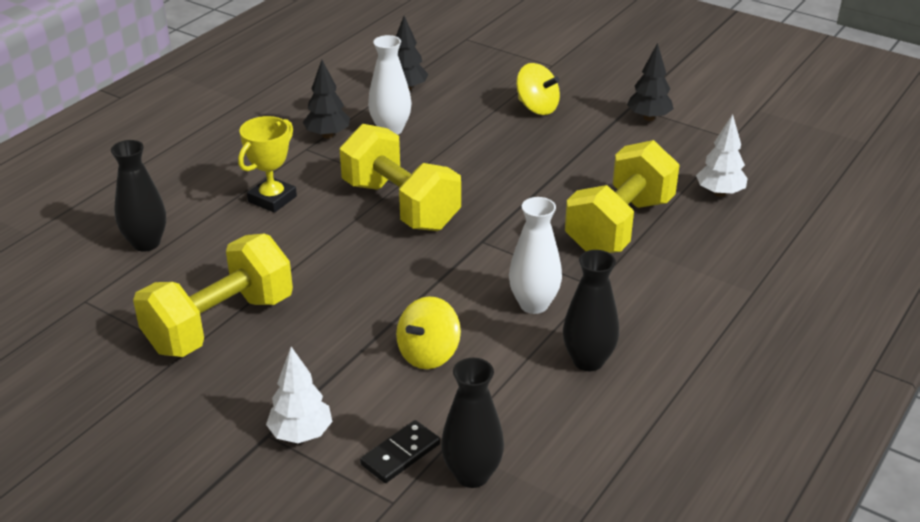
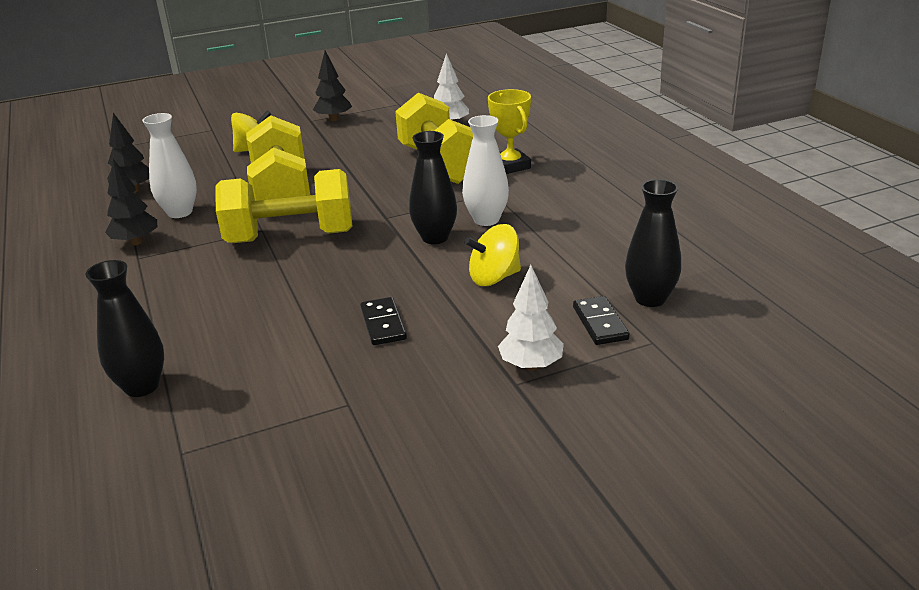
camera: 55 degrees left, 5 degrees down
yellow dumbbell [133,234,293,357] -> yellow dumbbell moved to [246,115,310,201]
yellow trophy [238,116,297,213] -> yellow trophy moved to [488,89,531,174]
yellow spinning top [396,296,461,369] -> yellow spinning top turned 90 degrees clockwise [465,224,521,286]
black vase [563,250,619,371] -> black vase moved to [409,131,457,244]
none -> black domino [361,297,407,345]

